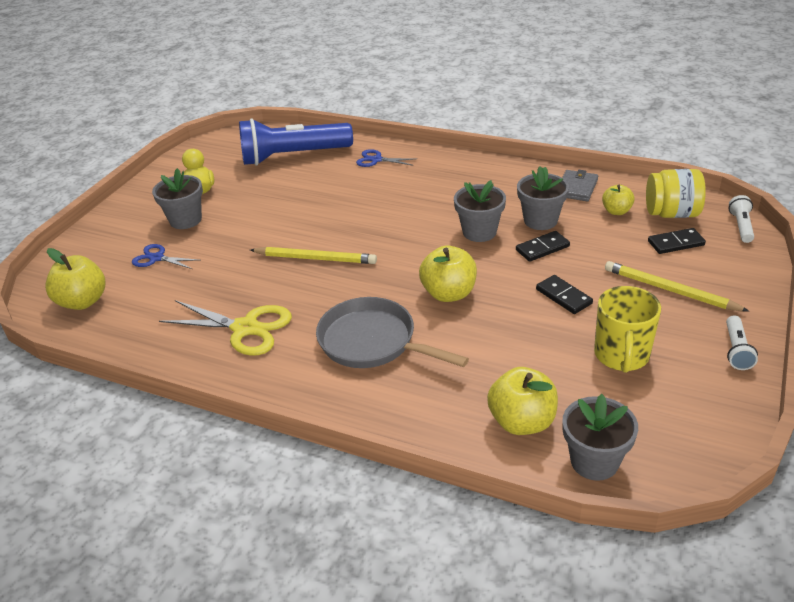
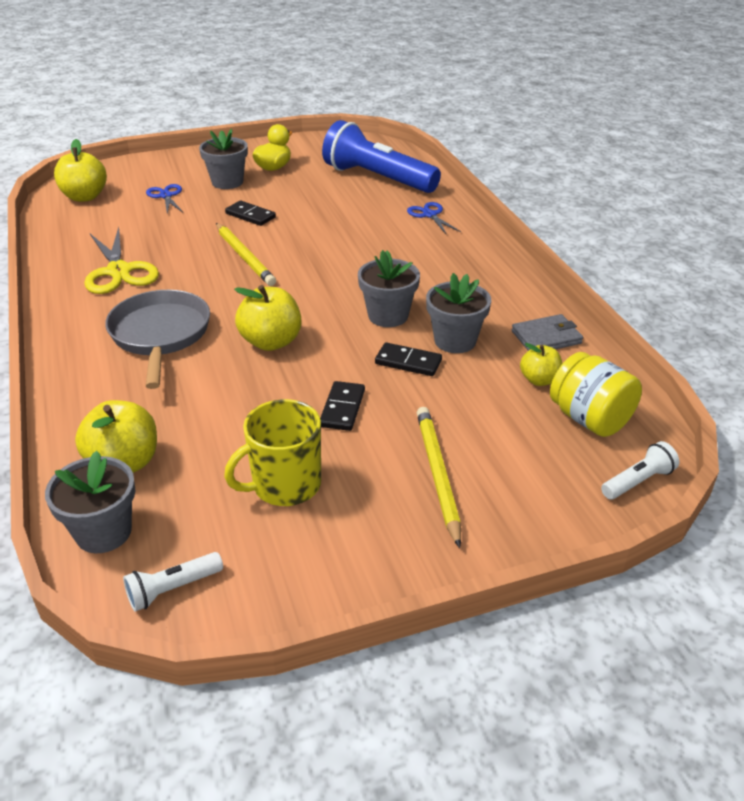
camera: 45 degrees right, 0 degrees up
black domino [648,228,706,254] -> black domino moved to [225,201,276,226]
white flashlight [726,315,758,370] -> white flashlight moved to [123,552,223,612]

